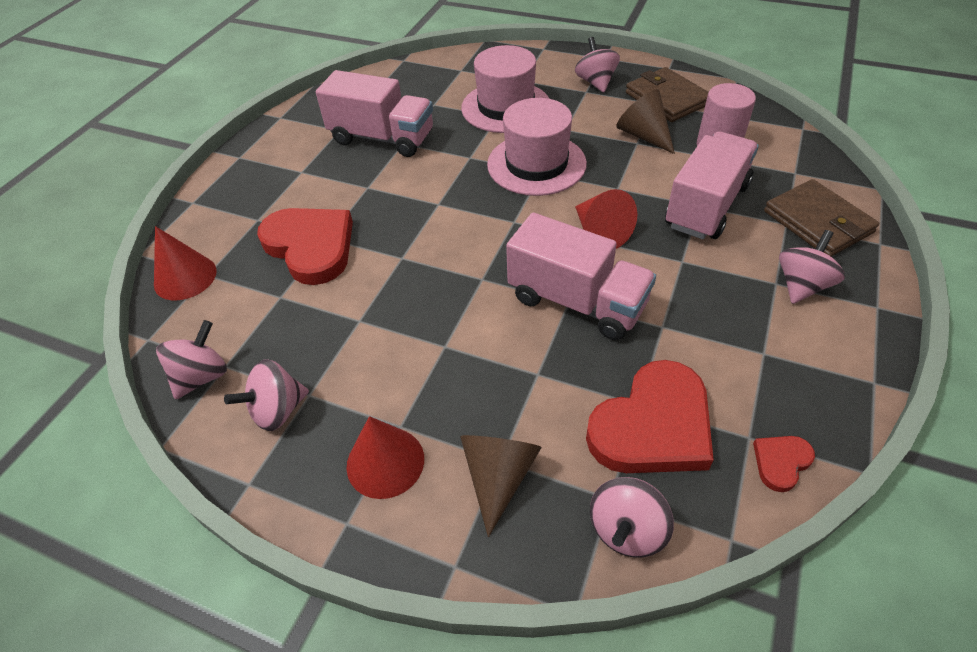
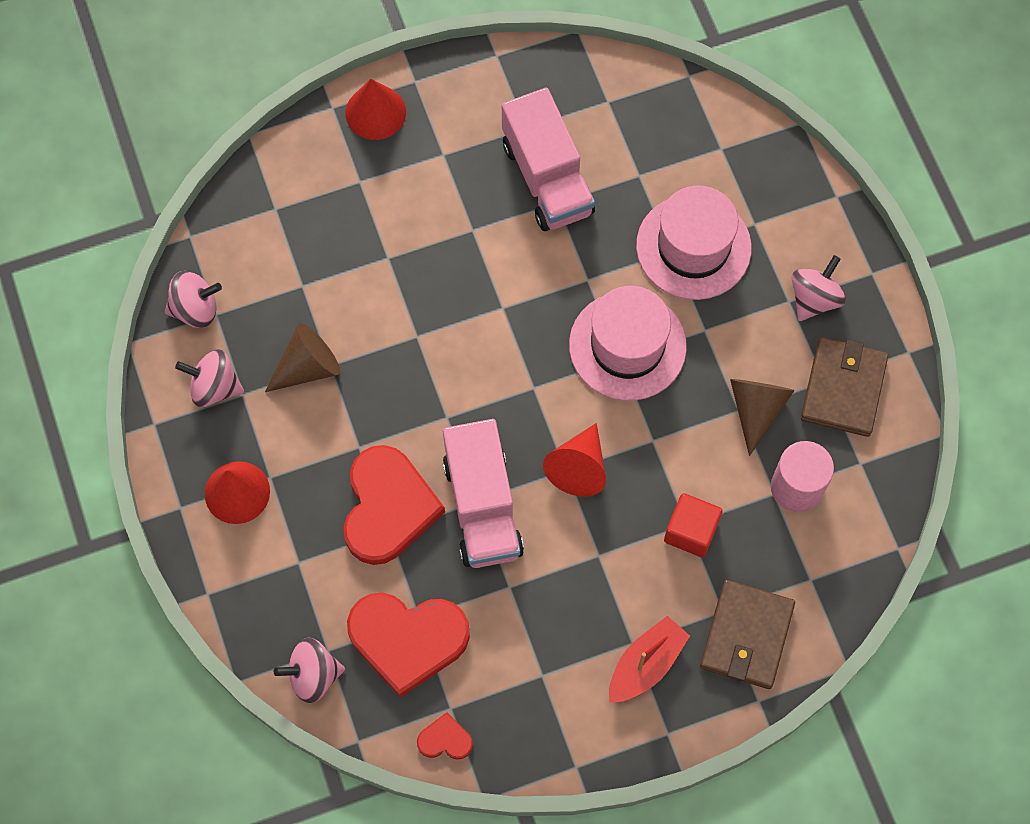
camera: 45 degrees right, 20 degrees up
red cone [154,226,217,300] -> red cone moved to [345,79,406,140]
red heart [257,208,353,285] -> red heart moved to [343,445,445,565]
brown cone [460,435,542,537] -> brown cone moved to [265,323,340,392]
pink truck [665,131,759,239] -> red cube [664,493,723,557]
pink spinning top [779,230,845,304] -> red boat [609,616,690,703]

